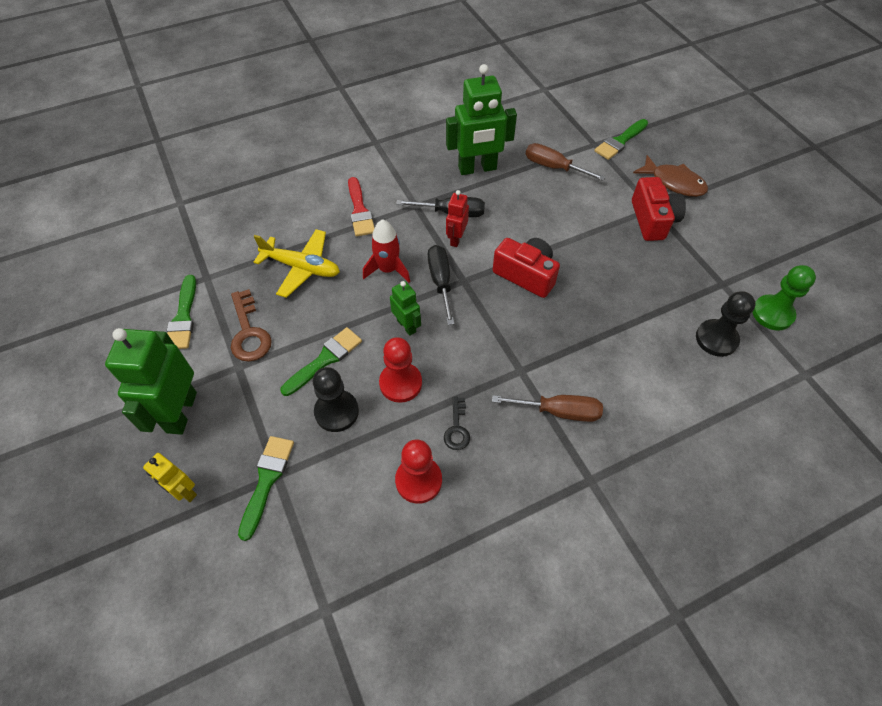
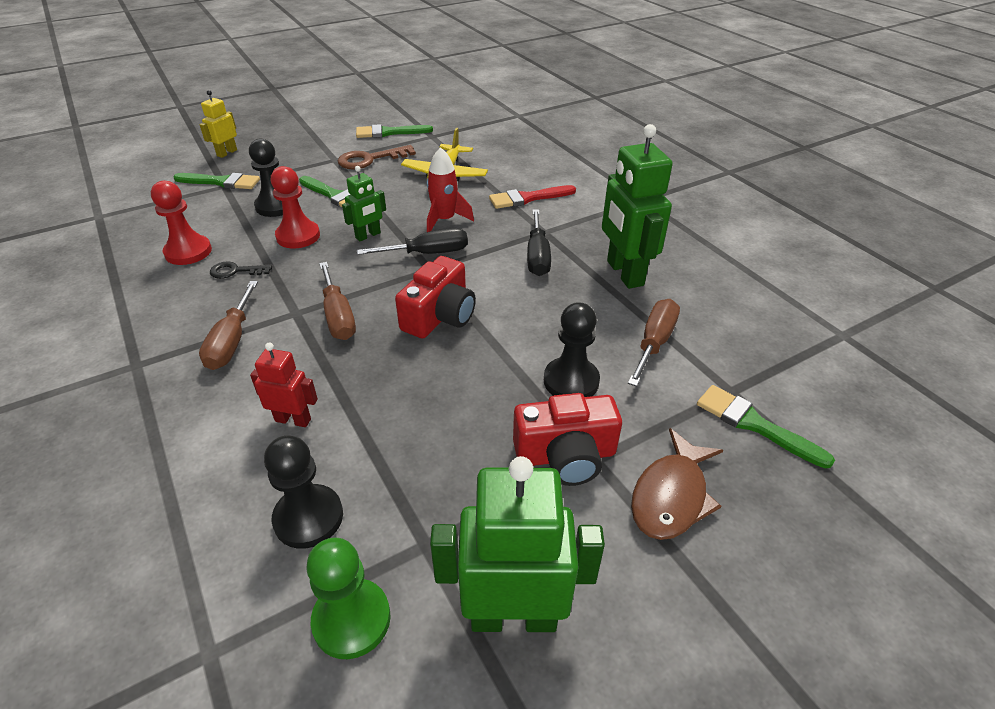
camera: 85 degrees right, 15 degrees down
green robot [105,328,197,435] -> green robot moved to [430,456,605,632]
red robot [446,190,469,247] -> red robot moved to [250,343,318,427]
none -> brown screwdriver [319,262,356,340]
none -> black pawn [544,302,600,397]

